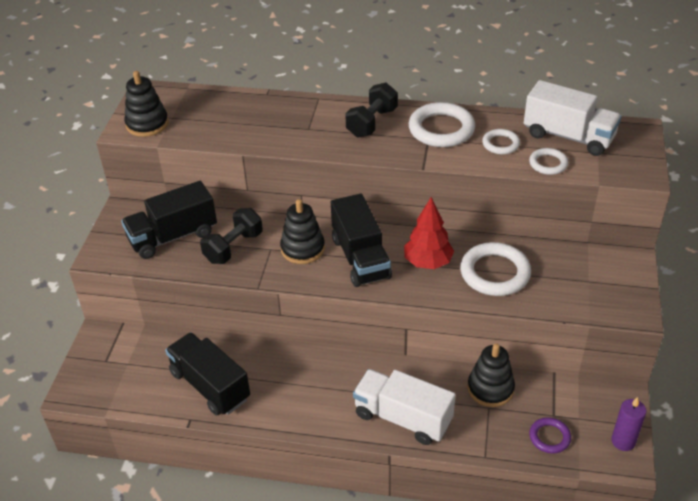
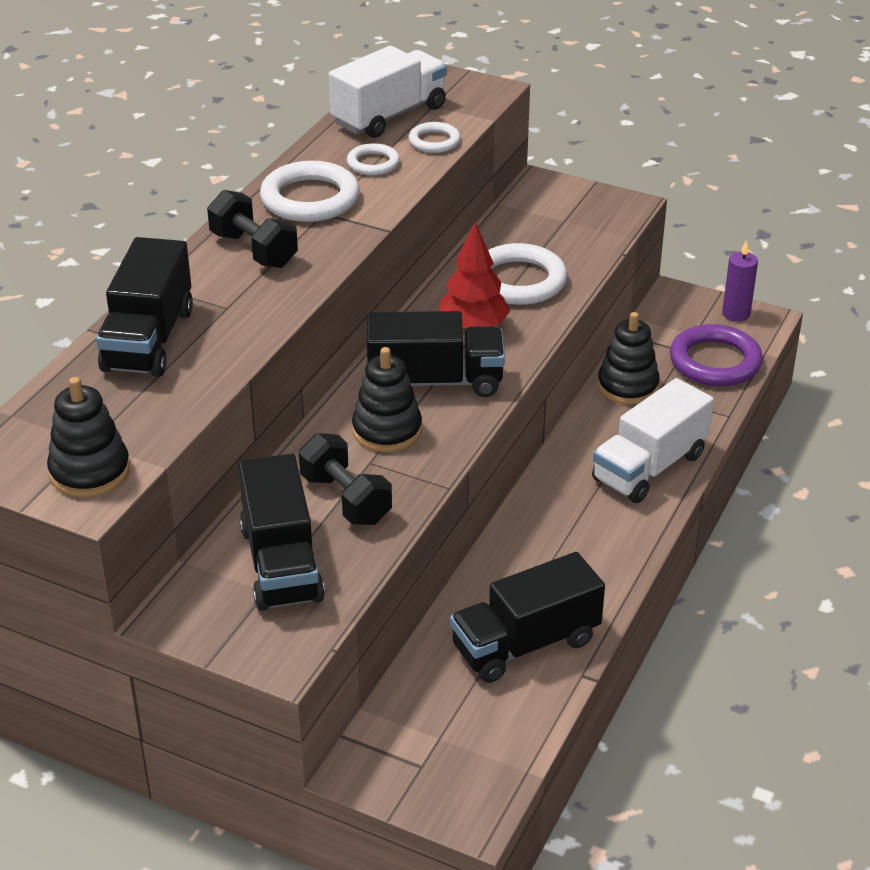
camera: 75 degrees left, 5 degrees down
purple ring [529,417,571,454] -> purple ring [670,324,763,386], size x1.81
none -> black truck [96,237,193,377]

